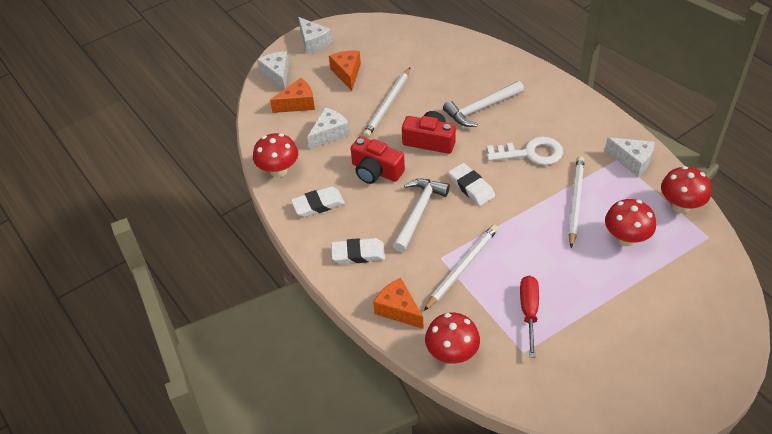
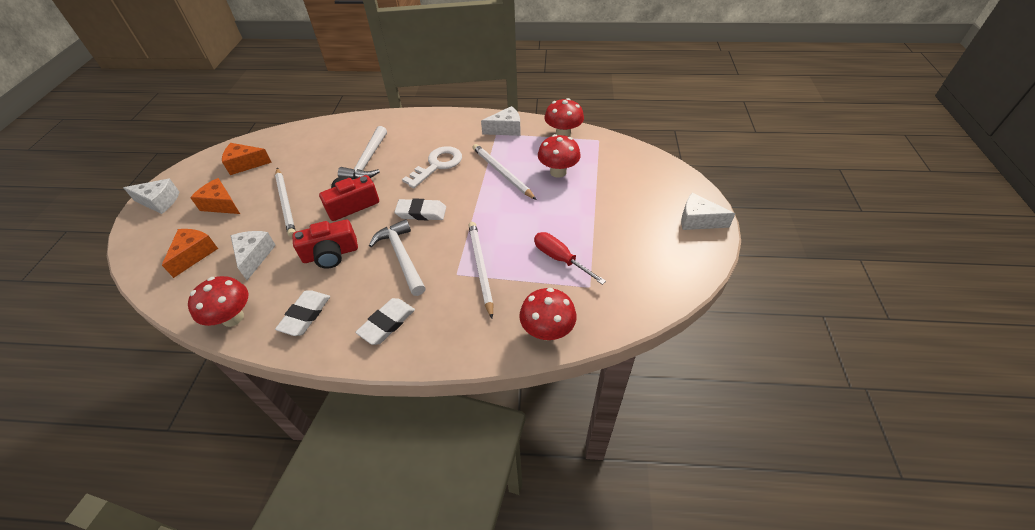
camera: 50 degrees left, 0 degrees up
white cheese [257,51,289,90] -> white cheese moved to [681,193,735,230]
orange cheese [373,278,423,329] -> orange cheese moved to [222,143,272,175]

